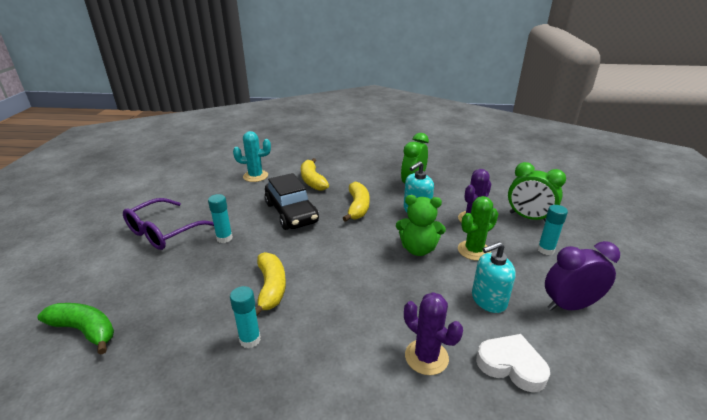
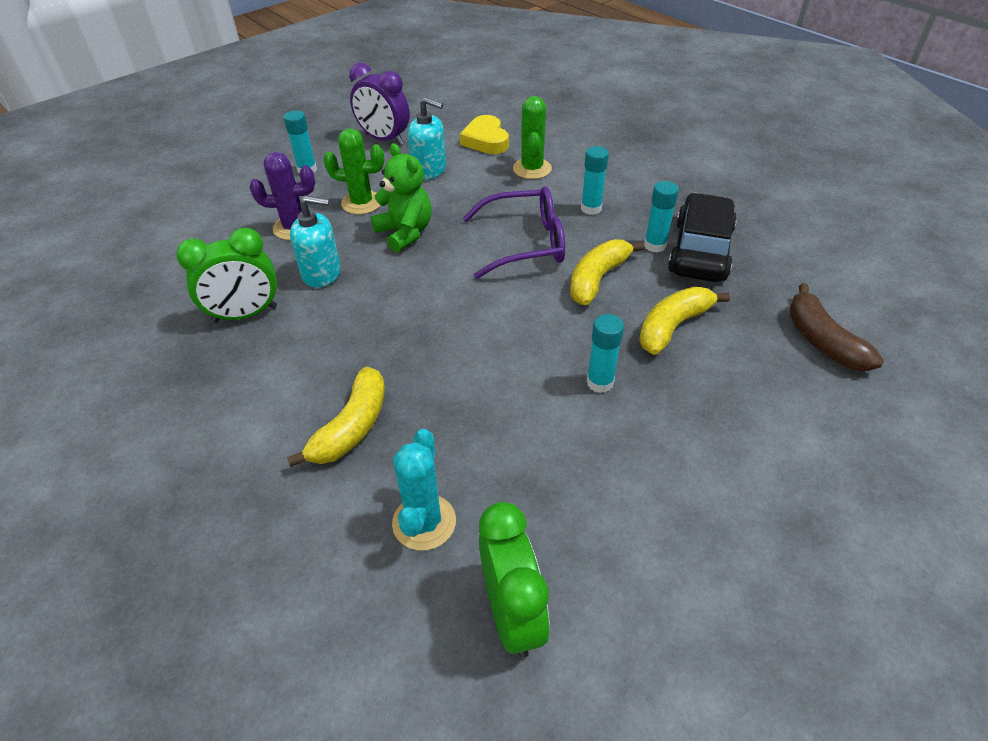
camera: 135 degrees left, 15 degrees up
green banana [37,303,114,355] -> brown banana [789,283,884,371]
purple glasses [123,198,214,250] -> purple glasses moved to [462,186,565,279]
turquoise cactus [233,131,271,182] -> turquoise cactus turned 60 degrees clockwise [392,429,456,550]
black car [265,173,319,230] -> black car moved to [668,193,737,282]
yellow banana [343,182,370,222] -> yellow banana moved to [639,287,730,355]
purple cactus [404,292,463,375] -> green cactus [513,96,552,179]
white heart [476,334,550,392] -> yellow heart [460,115,509,154]
green clock [508,162,566,222] -> green clock moved to [479,502,549,658]
none -> turquoise glue stick [581,146,609,215]

